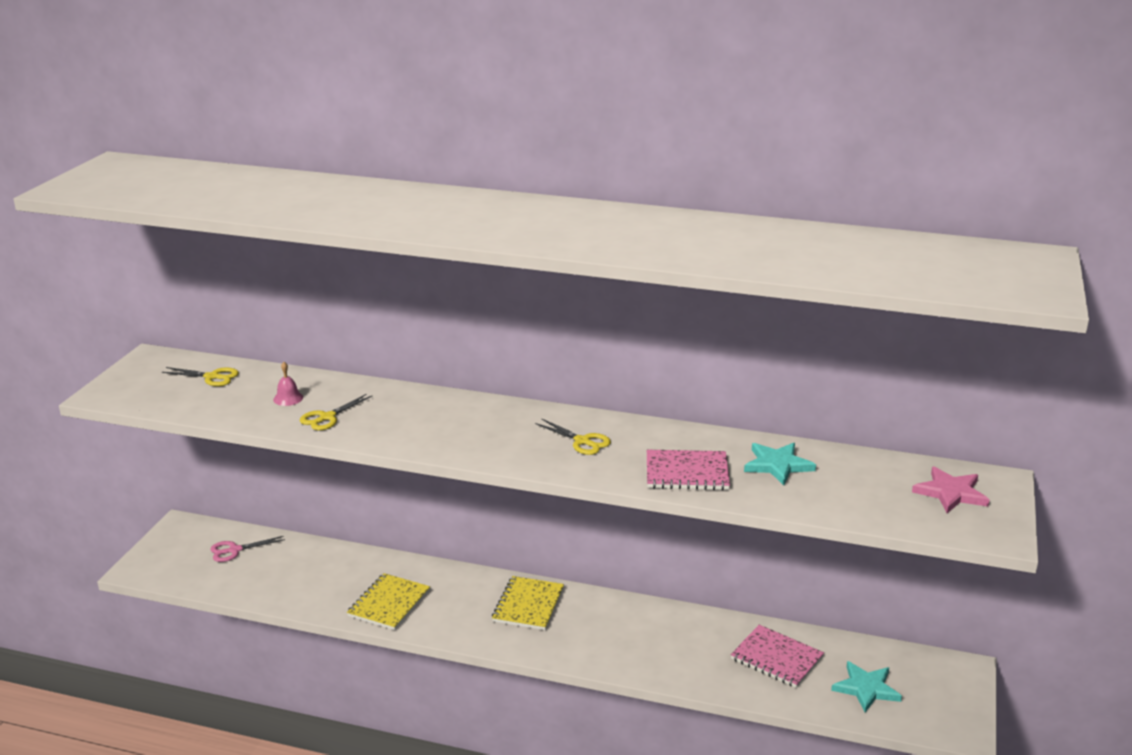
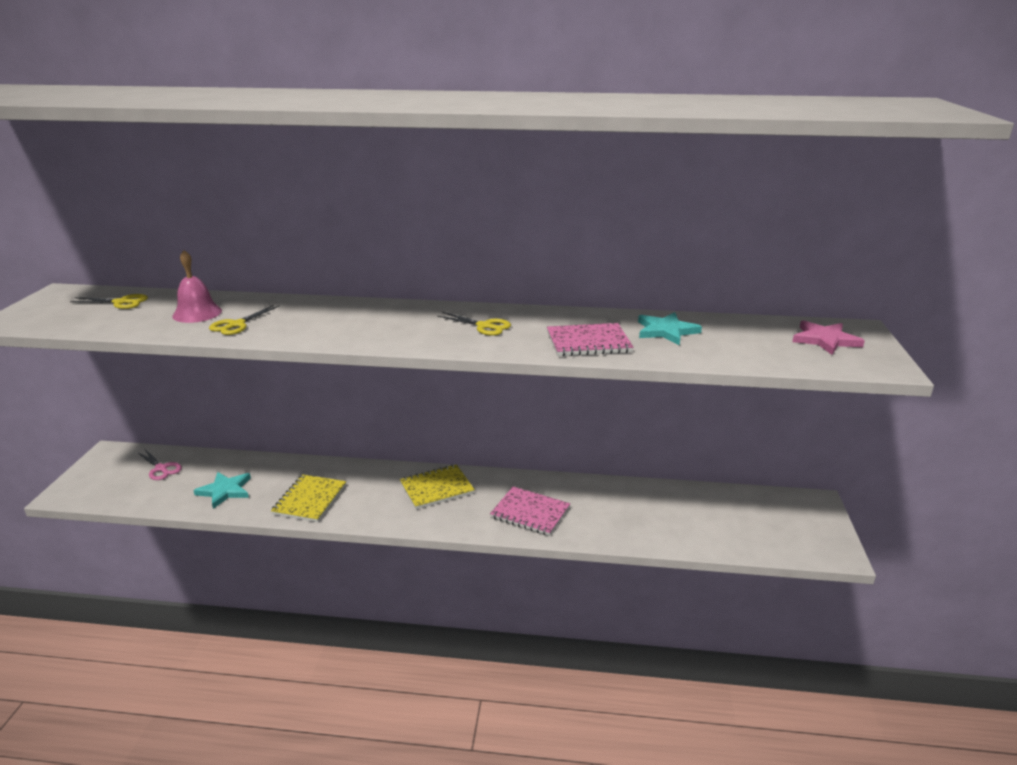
camera: 10 degrees left, 0 degrees up
pink scissors [210,536,285,562] -> pink scissors turned 105 degrees counterclockwise [138,450,182,480]
pink bell [273,362,303,406] -> pink bell [172,250,222,323], size x1.66
yellow notebook [492,576,564,630] -> yellow notebook turned 60 degrees clockwise [400,464,475,509]
pink notebook [731,625,824,688] -> pink notebook moved to [490,486,570,536]
turquoise star [831,661,902,712] -> turquoise star moved to [193,472,251,509]

